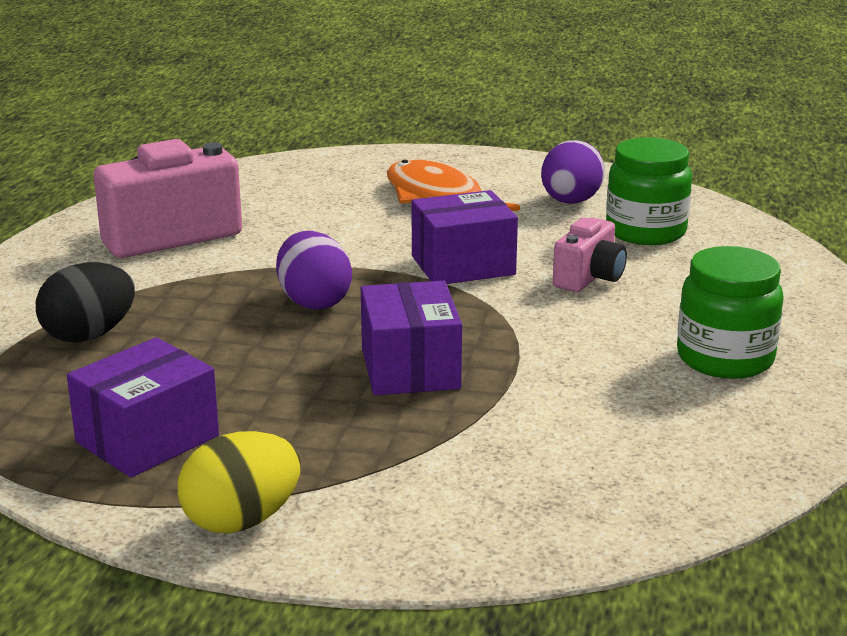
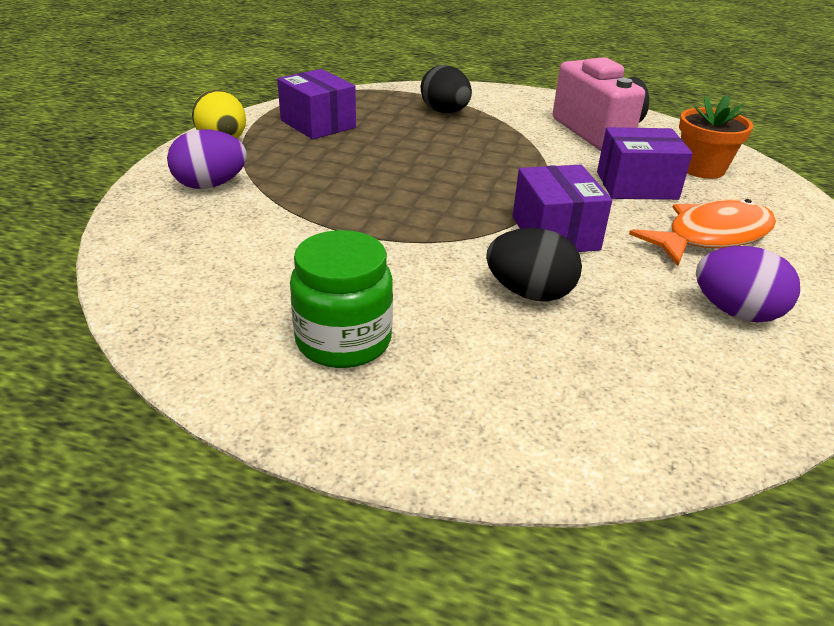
camera: 95 degrees right, 10 degrees up
purple egg [276,231,352,310] -> purple egg moved to [167,129,247,189]
purple box [361,280,462,395] -> purple box moved to [597,127,693,200]
pink camera [553,217,627,292] -> black egg [486,228,582,302]
green jar [606,137,692,245] -> none
none -> orange flower pot [679,95,753,179]

